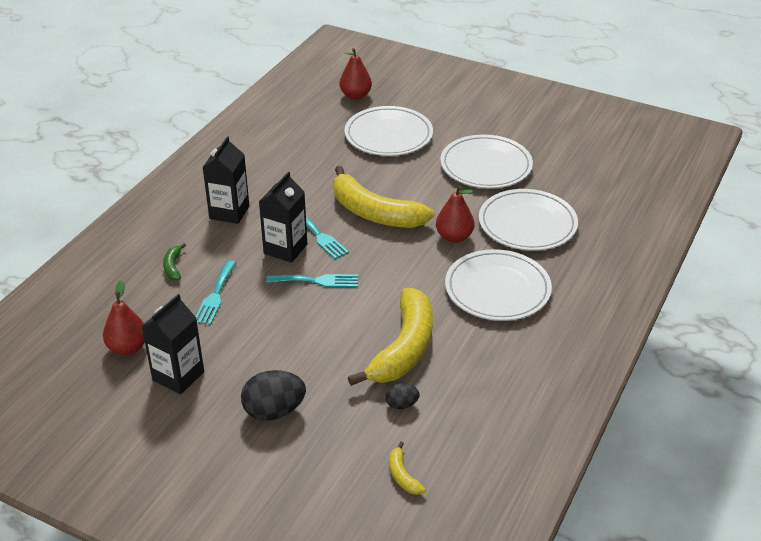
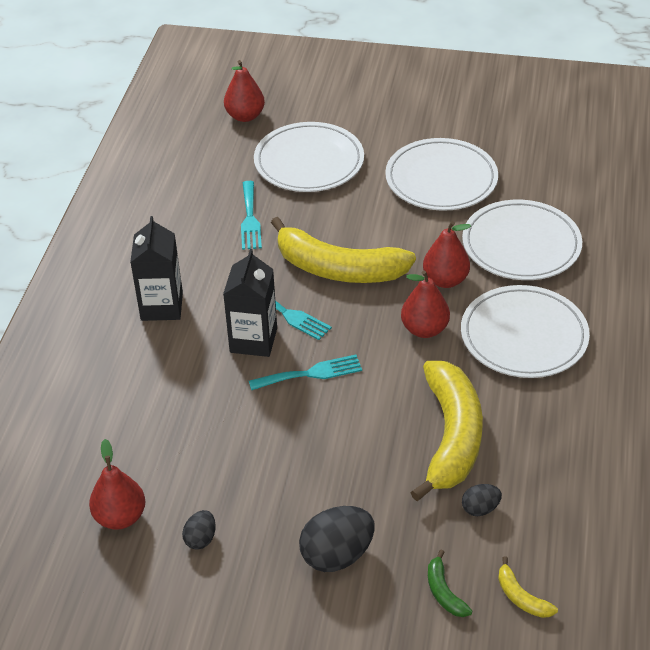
camera: 15 degrees left, 5 degrees up
black carton [141,294,204,395] -> black egg [182,510,216,550]
green banana [163,243,186,280] -> green banana moved to [428,550,473,617]
turquoise fork [195,260,236,325] -> turquoise fork moved to [241,181,262,250]
none -> red pear [401,270,450,338]

